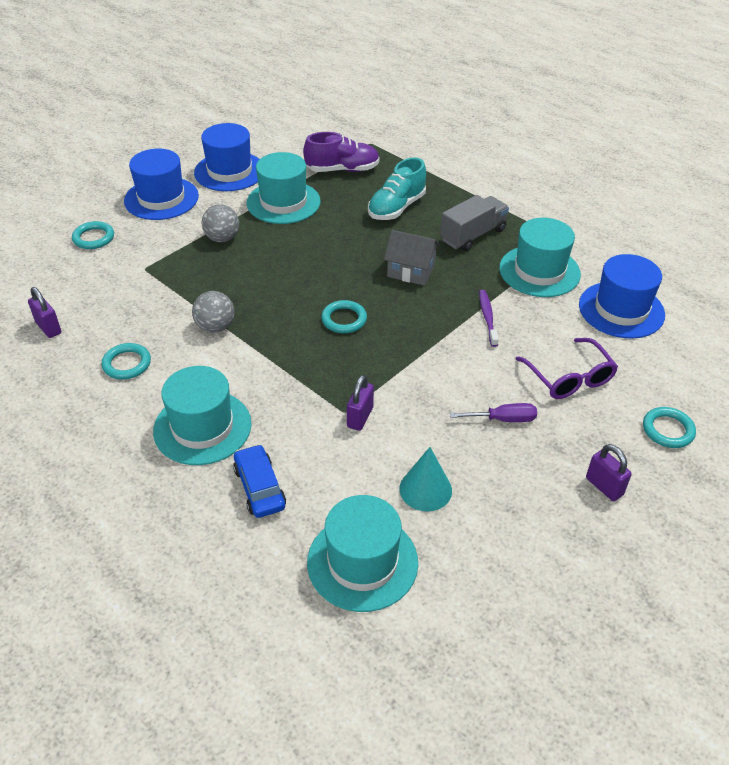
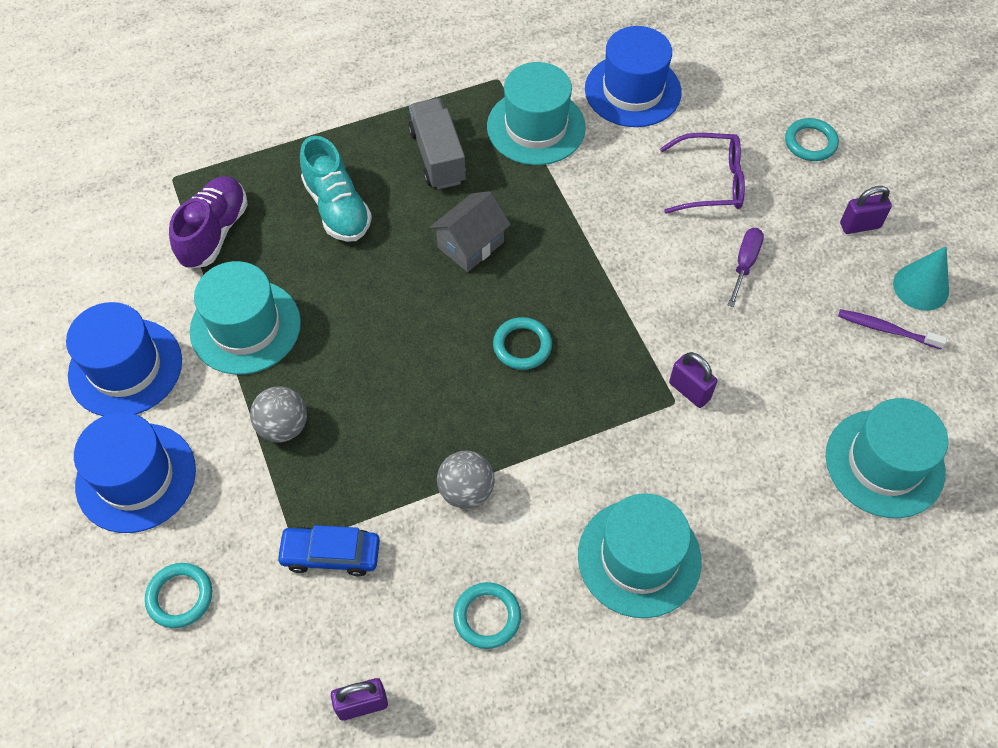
camera: 65 degrees left, 15 degrees up
blue car [233,444,286,518] -> blue car moved to [276,525,380,576]
turquoise cone [399,447,452,511] -> turquoise cone moved to [893,246,949,311]
purple toothbrush [479,290,499,347] -> purple toothbrush moved to [838,309,947,349]

